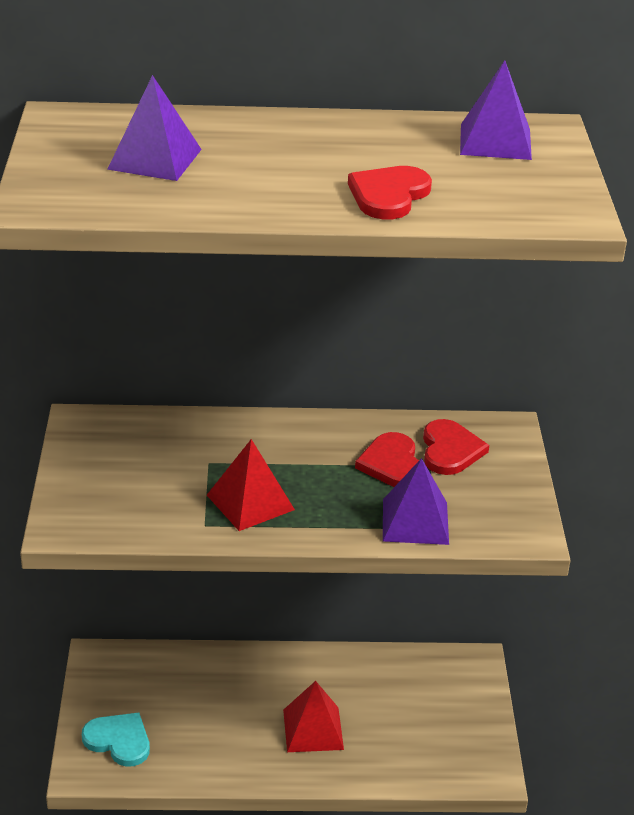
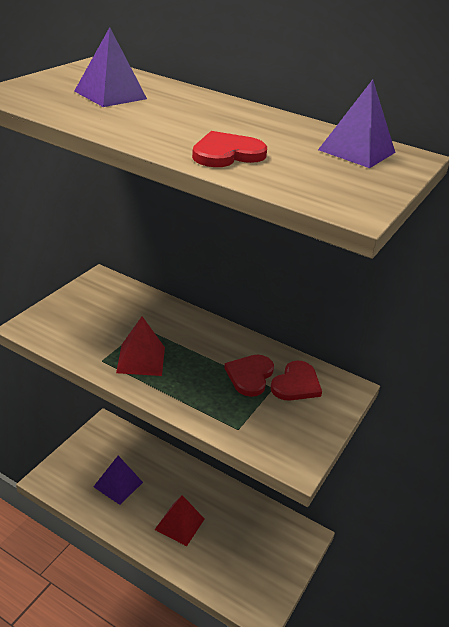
camera: 30 degrees right, 0 degrees up
turquoise heart [82,712,150,767] -> none
purple pyramid [383,458,449,545] -> purple pyramid moved to [93,456,143,505]

